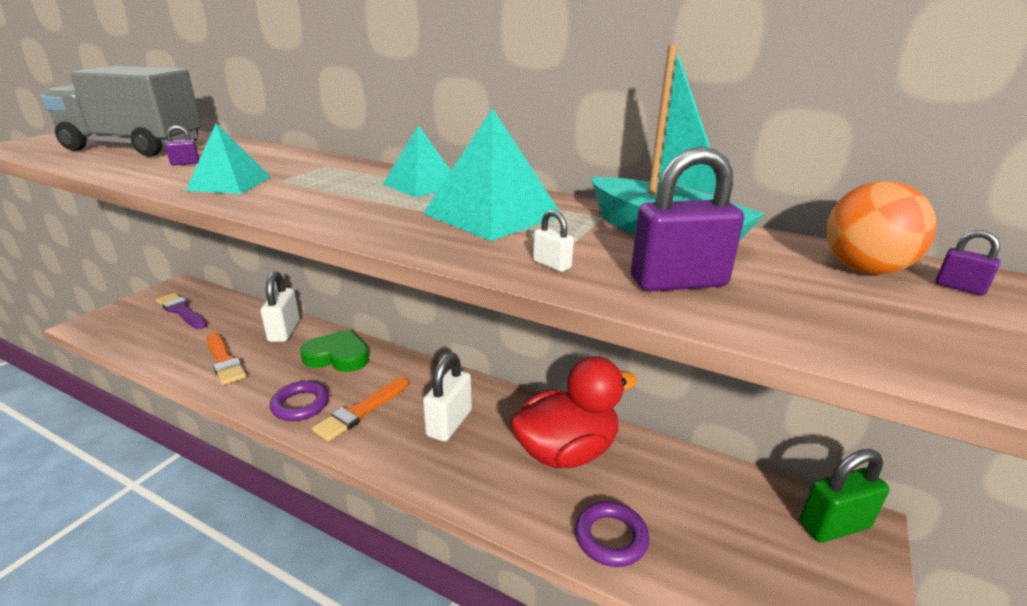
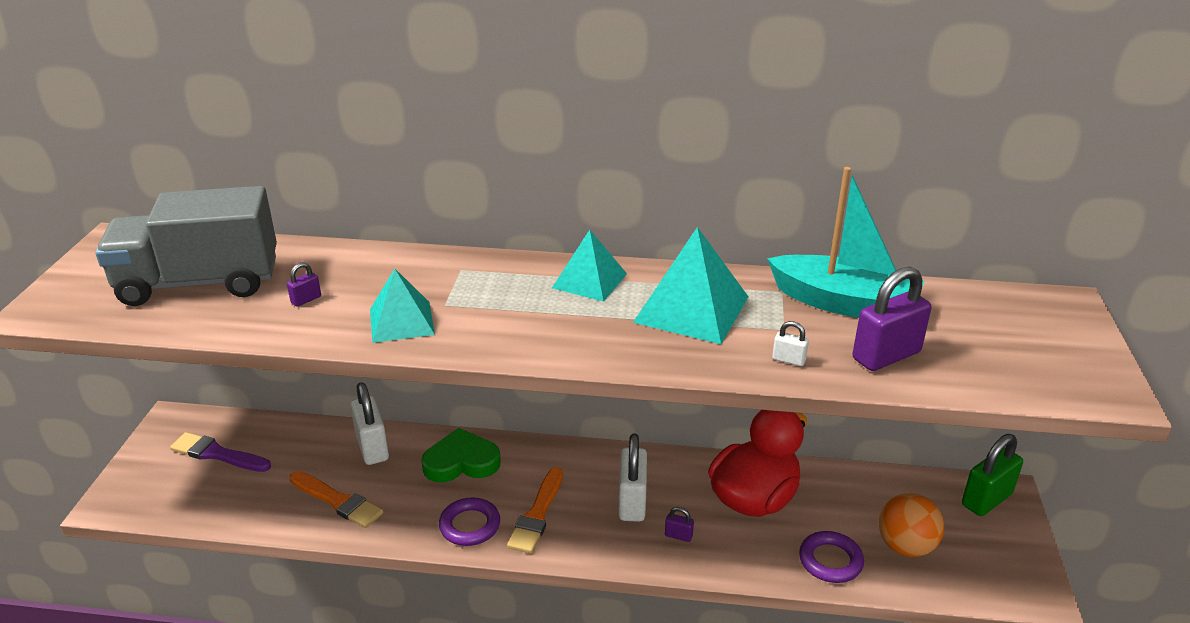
camera: 20 degrees left, 5 degrees up
orange ball [826,181,937,274] -> orange ball moved to [879,493,944,557]
purple padlock [936,230,1001,295] -> purple padlock moved to [665,507,694,542]

